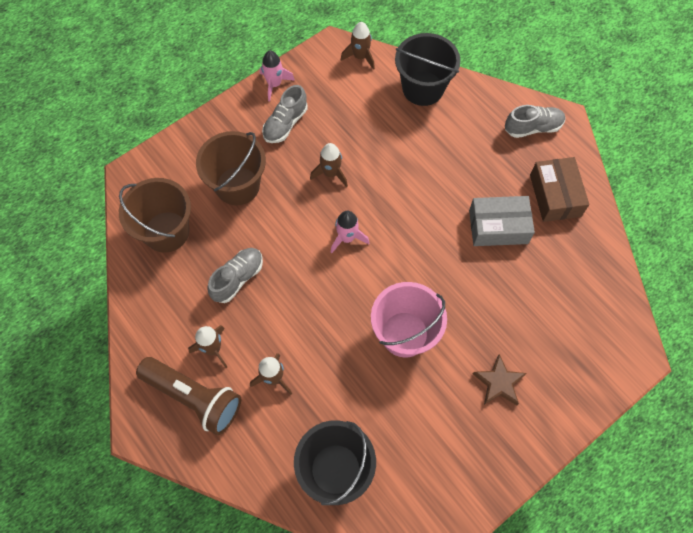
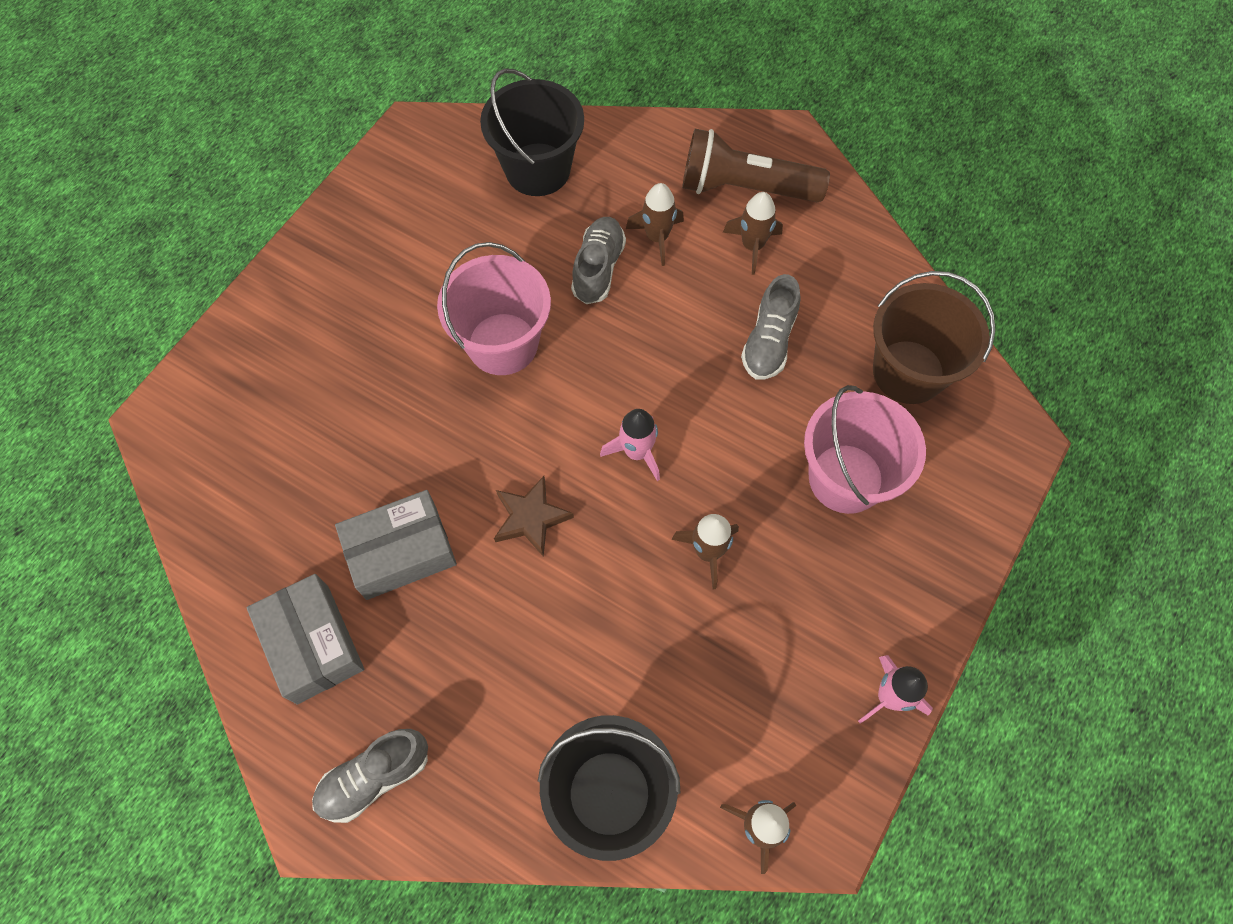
camera: 160 degrees right, 0 degrees up
brown bucket [196,131,266,206] -> pink bucket [804,385,926,514]
grey shoe [262,85,308,143] -> grey shoe moved to [571,217,626,304]
brown star [473,354,527,405] -> brown star moved to [494,476,574,557]
brown box [530,157,590,222] -> grey box [247,574,364,704]

